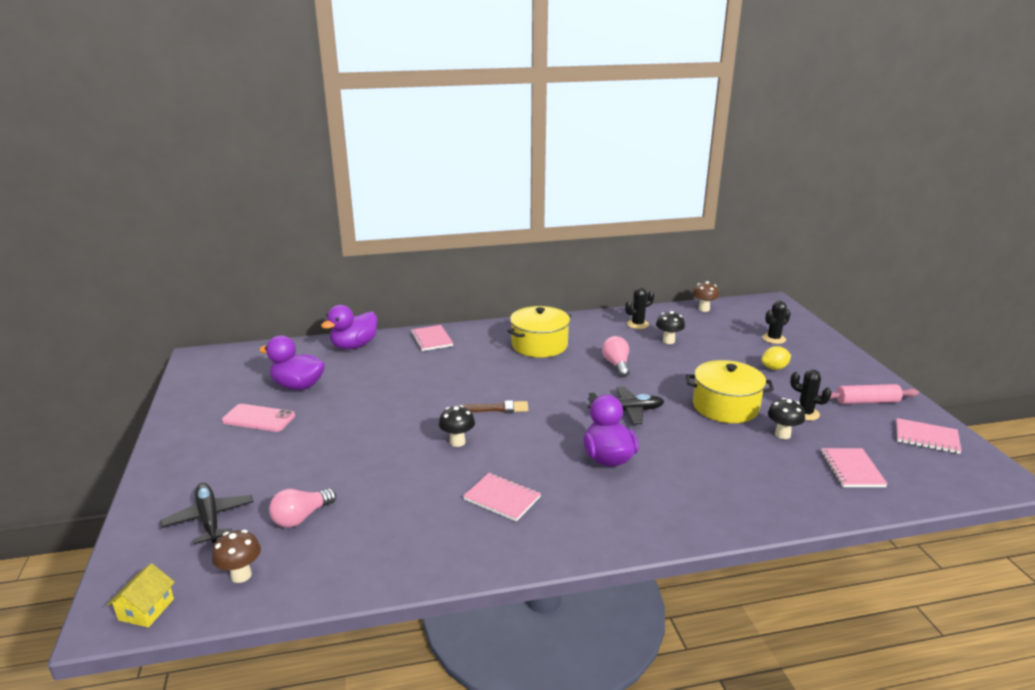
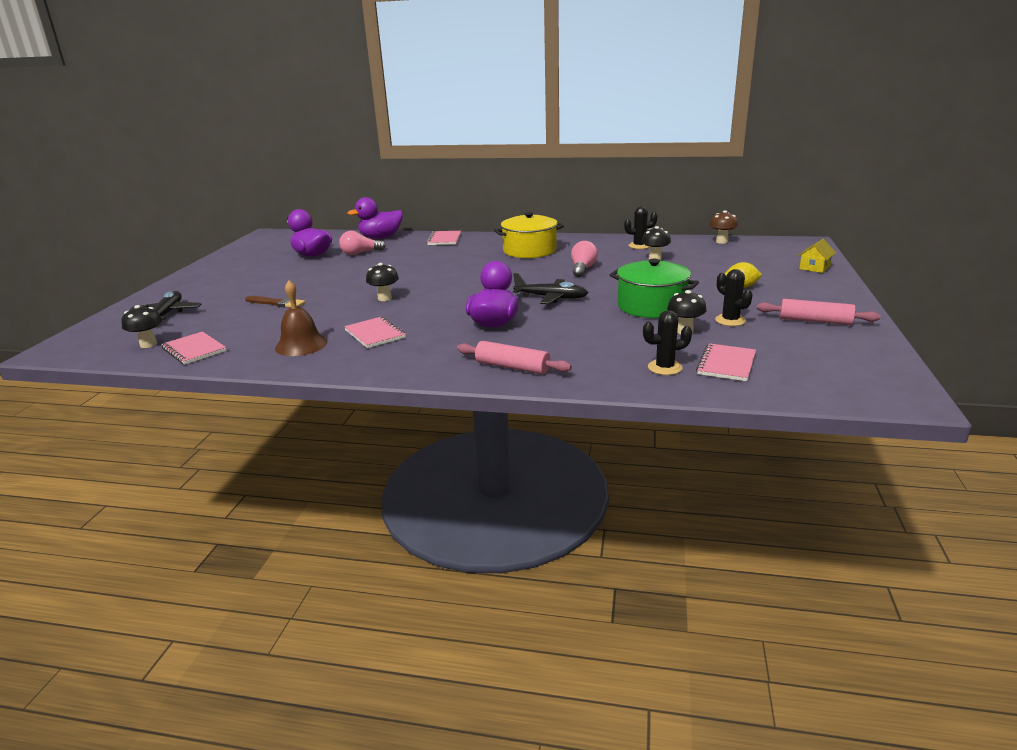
camera: 25 degrees right, 0 degrees up
yellow house [107,563,175,627] -> yellow house moved to [798,239,836,273]
brown mushroom [212,530,261,583] -> black mushroom [121,305,162,348]
pink phone [222,404,295,432] -> none
pink light bulb [269,488,336,528] -> pink light bulb moved to [339,231,386,255]
brown brush [462,400,528,413] -> brown brush moved to [245,296,305,308]
yellow pot [686,360,774,423] -> green pot [610,259,699,318]
black cactus [762,301,791,344] -> black cactus moved to [643,310,692,375]
pink notebook [896,418,962,454] -> pink notebook moved to [161,331,227,365]
none -> brown bell [275,280,328,356]
none -> pink rolling pin [457,341,572,374]

